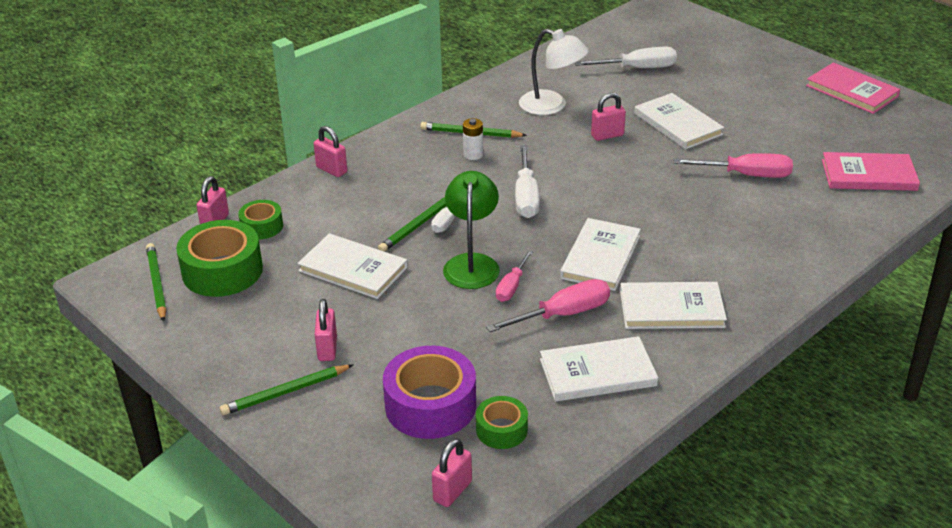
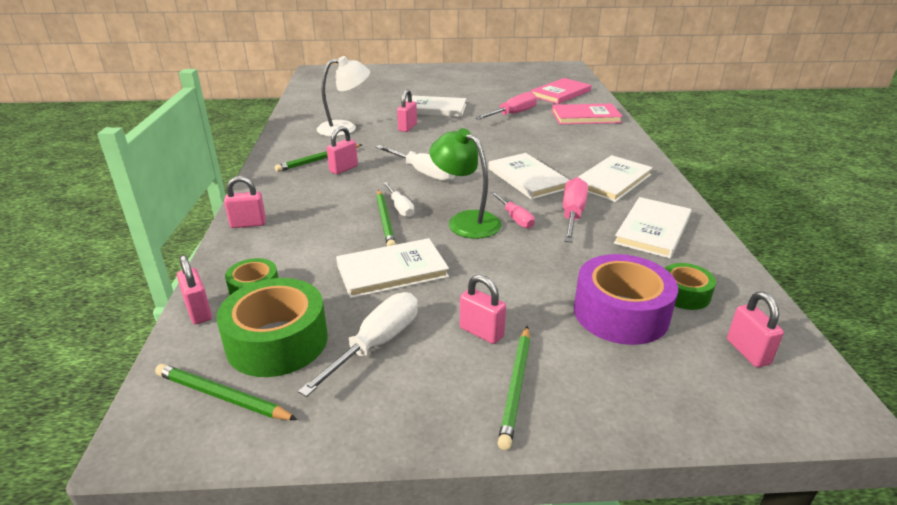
camera: 50 degrees left, 5 degrees down
white battery [463,118,483,160] -> pink padlock [327,126,358,174]
white screwdriver [575,47,677,68] -> white screwdriver moved to [298,292,418,397]
pink book [806,62,900,114] -> pink book moved to [552,104,623,124]

